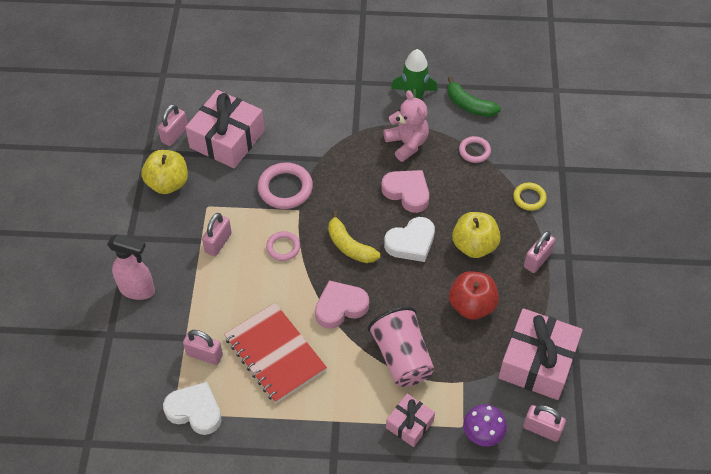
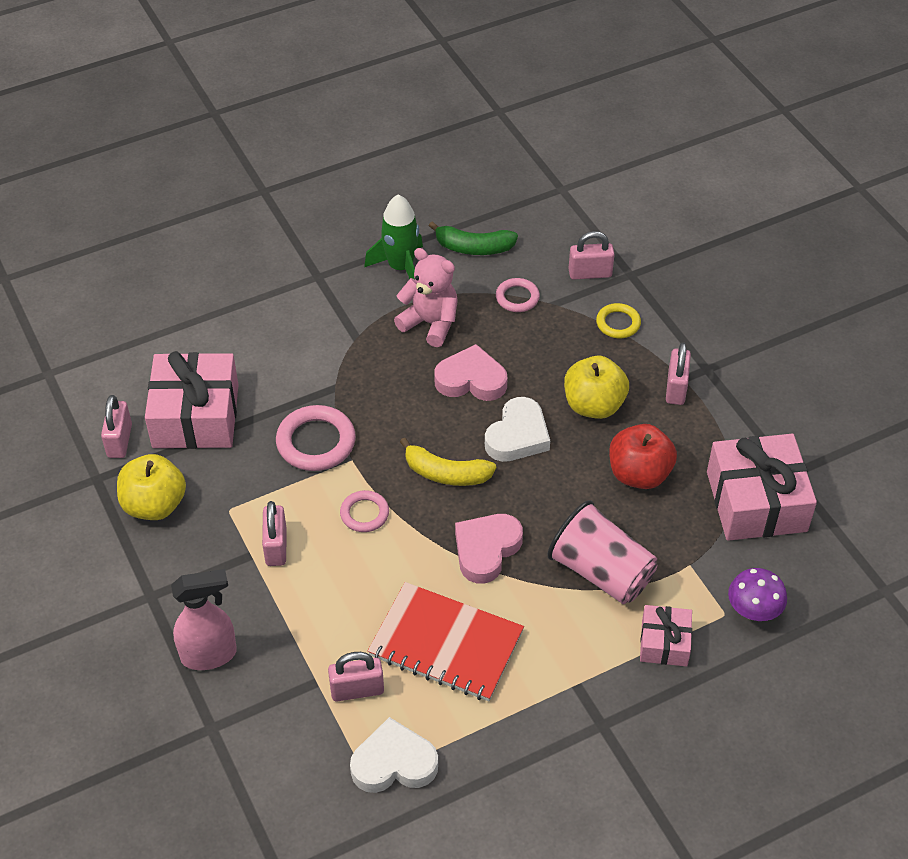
camera: 30 degrees left, 5 degrees down
pink padlock [523,405,566,442] -> pink padlock moved to [568,231,615,280]

